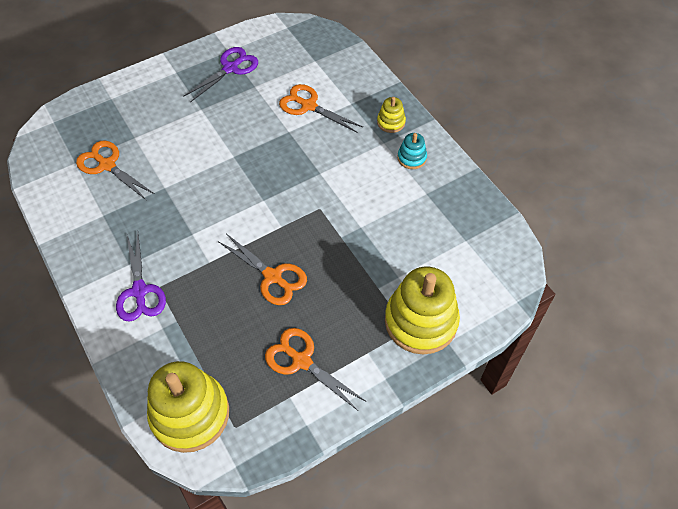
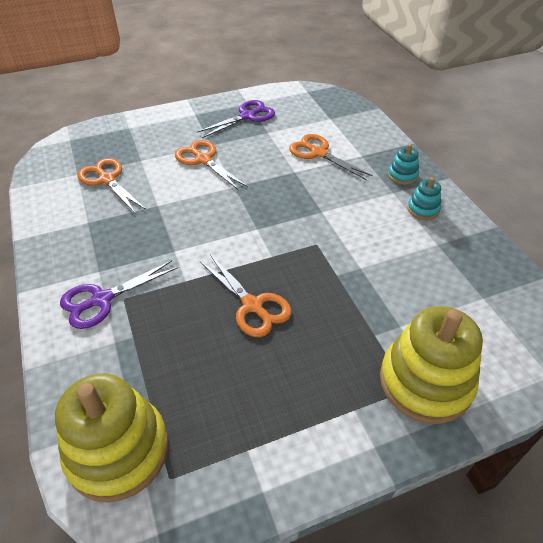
camera: 10 degrees right, 10 degrees down
purple scissors [116,232,166,321] -> purple scissors turned 60 degrees clockwise [60,261,178,329]
orange scissors [265,328,365,411] -> orange scissors moved to [175,140,248,190]
yellow stacking toy [377,97,406,133] -> turquoise stacking toy [388,144,419,185]

